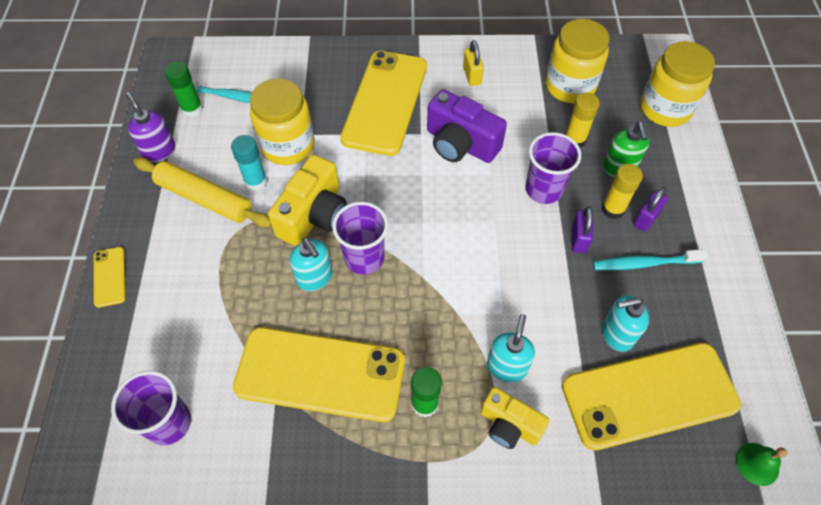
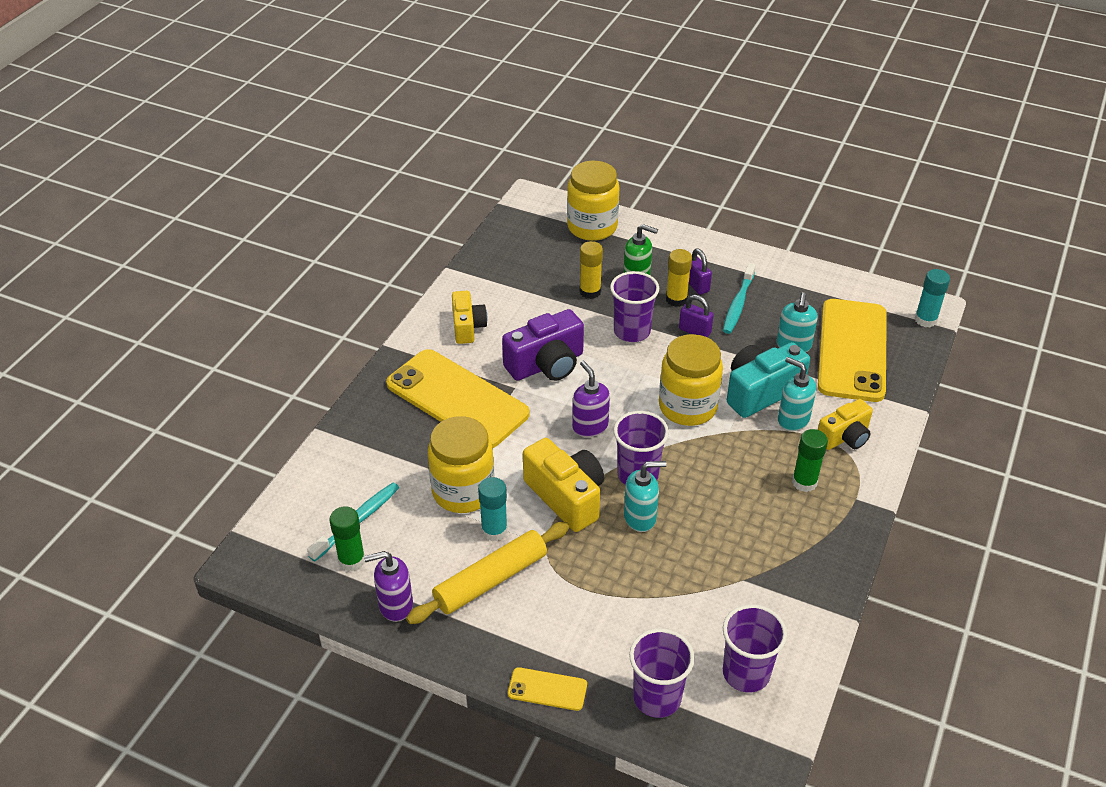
camera: 65 degrees left, 15 degrees down
yellow phone [233,327,405,422] -> none
yellow padlock [463,40,484,86] -> yellow camera [452,291,487,344]
yellow jar [545,19,609,103] -> yellow jar moved to [659,334,723,426]
green bell [736,443,787,486] -> turquoise glue stick [915,269,950,327]
none -> purple soap dispenser [572,361,610,437]
none -> purple cup [629,628,695,718]
none -> turquoise camera [727,342,810,418]

